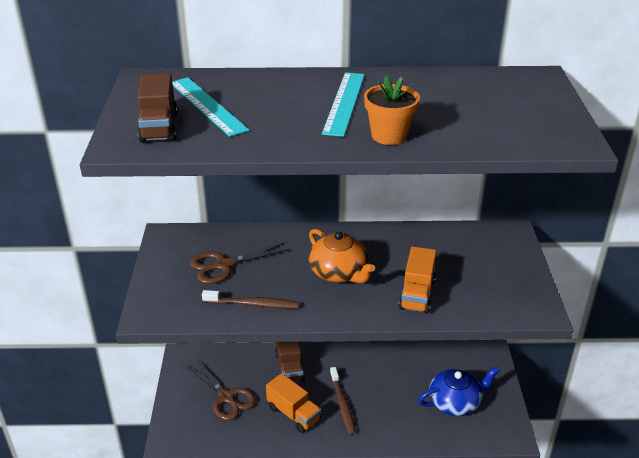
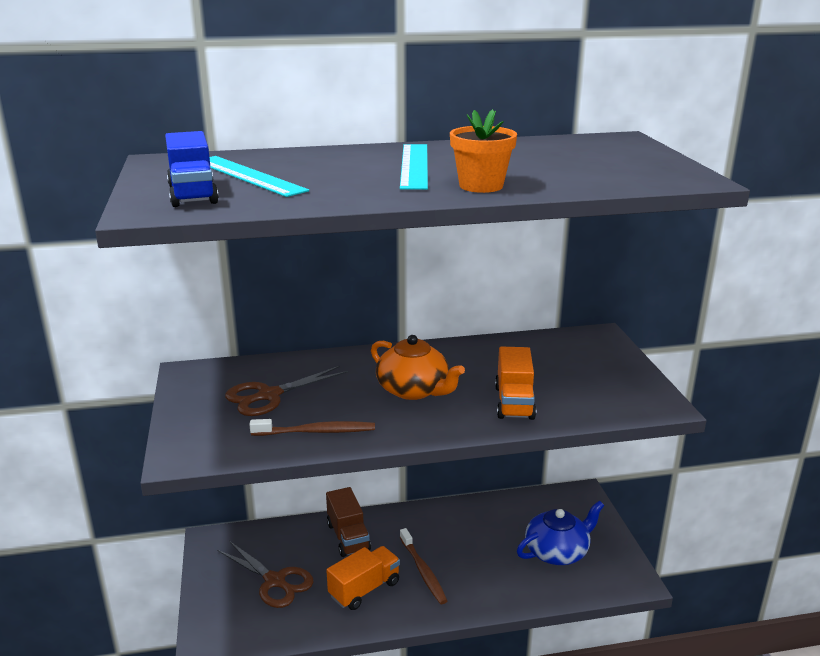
camera: 10 degrees left, 10 degrees down
brown truck [138,73,178,143] -> blue truck [165,131,219,207]
orange truck [266,373,321,433] -> orange truck turned 75 degrees counterclockwise [326,546,400,610]

